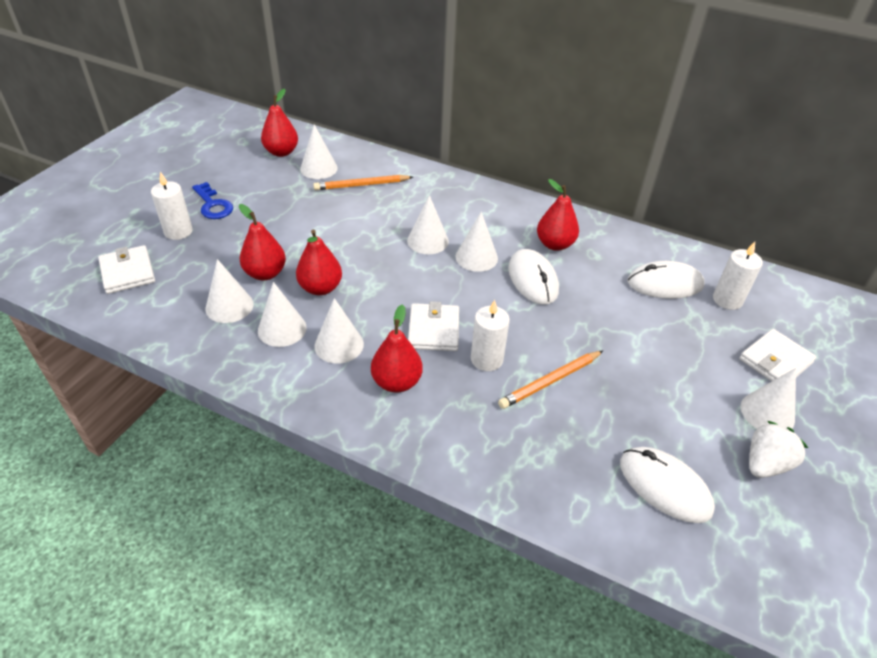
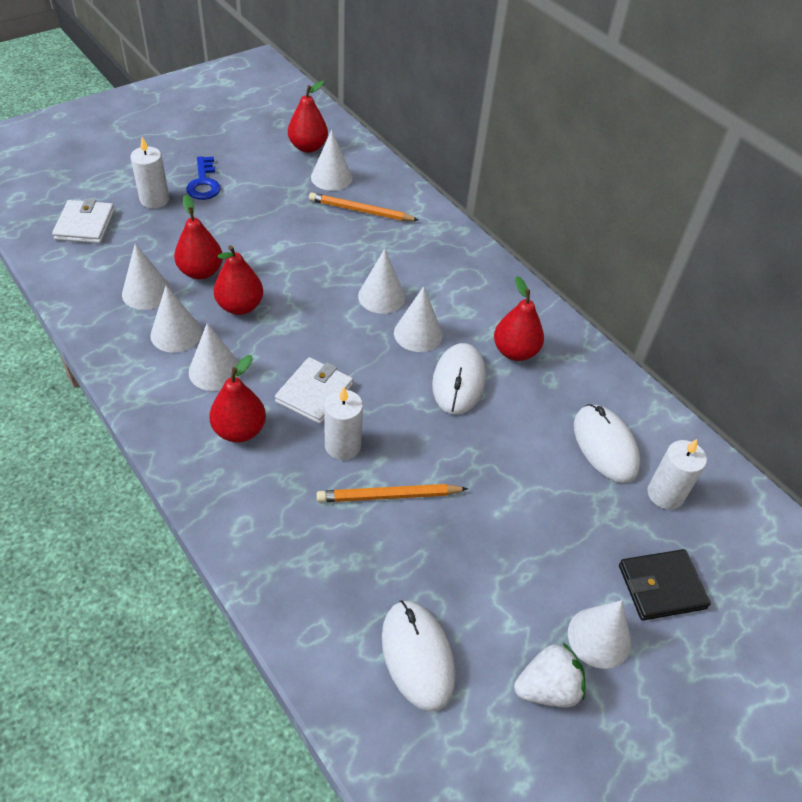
camera: 25 degrees right, 5 degrees up
white mouse [628,261,705,299] -> white mouse turned 45 degrees clockwise [574,404,640,483]
white wallet [739,329,816,381] -> black wallet [619,549,711,621]

